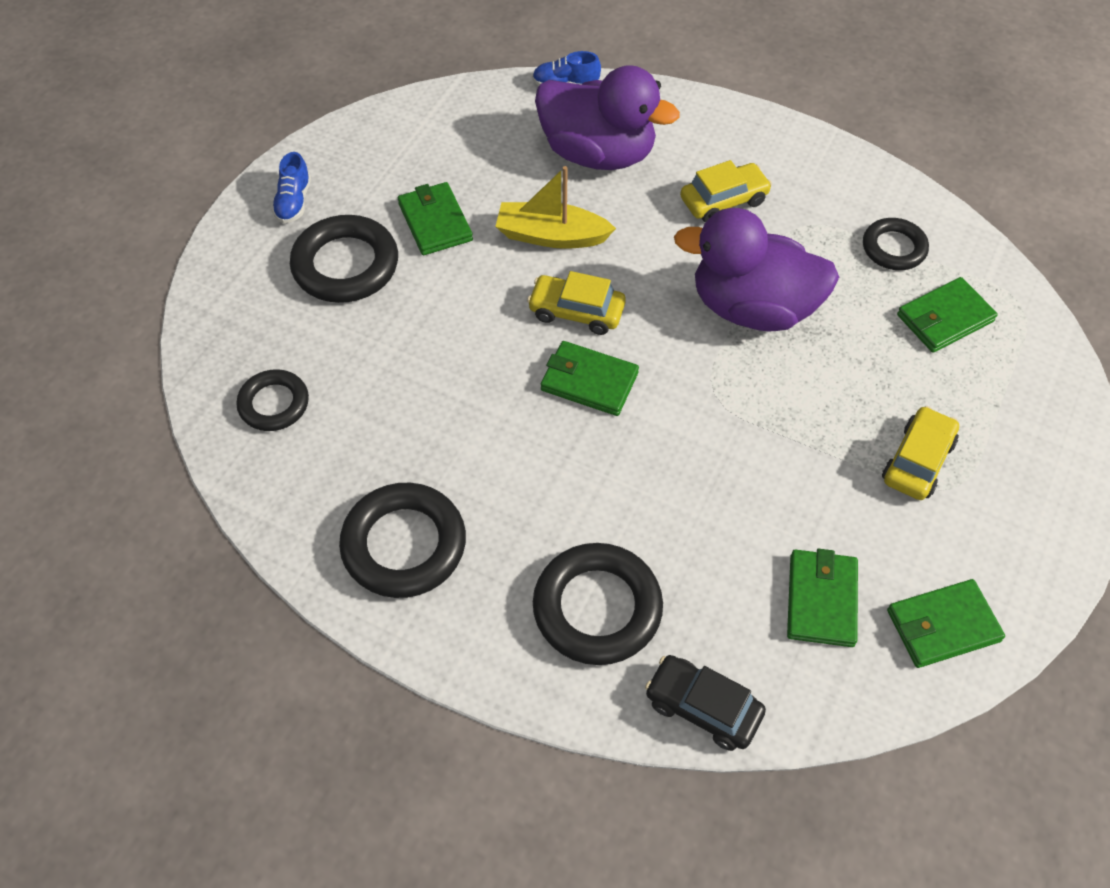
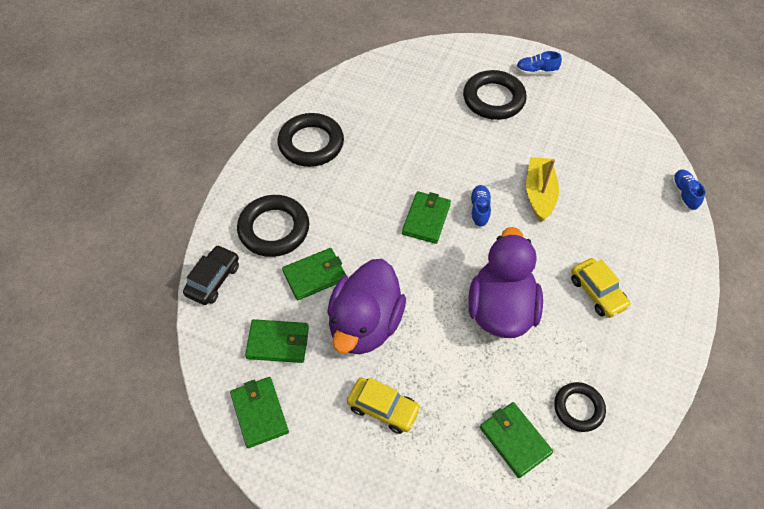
camera: 85 degrees right, 0 degrees up
black ring [237,369,309,431] -> none
green wallet [398,182,473,255] -> green wallet moved to [282,248,347,300]
yellow car [527,271,626,335] -> blue shoe [470,185,491,227]
purple duck [535,65,680,170] -> purple duck moved to [327,259,406,354]

